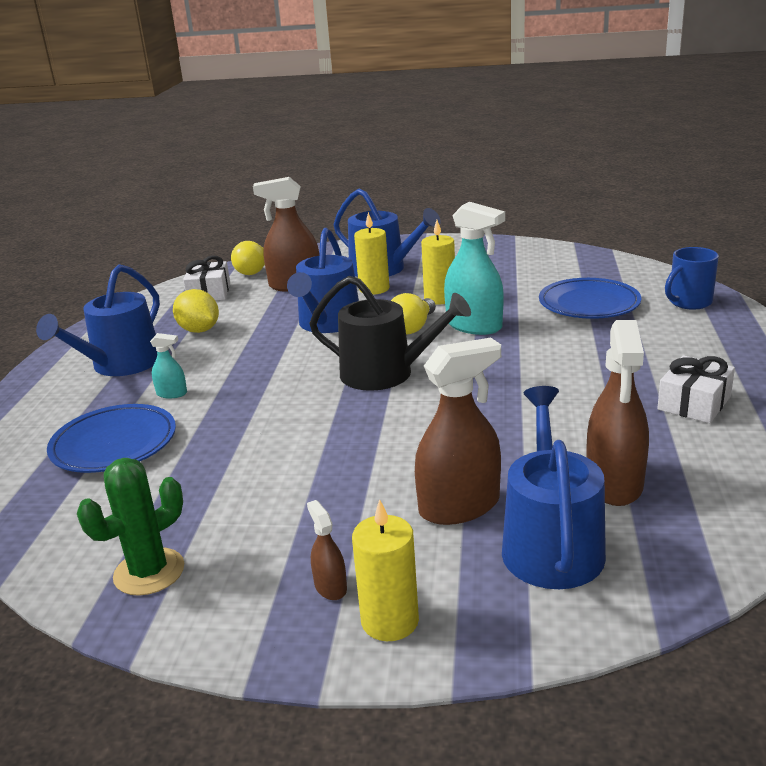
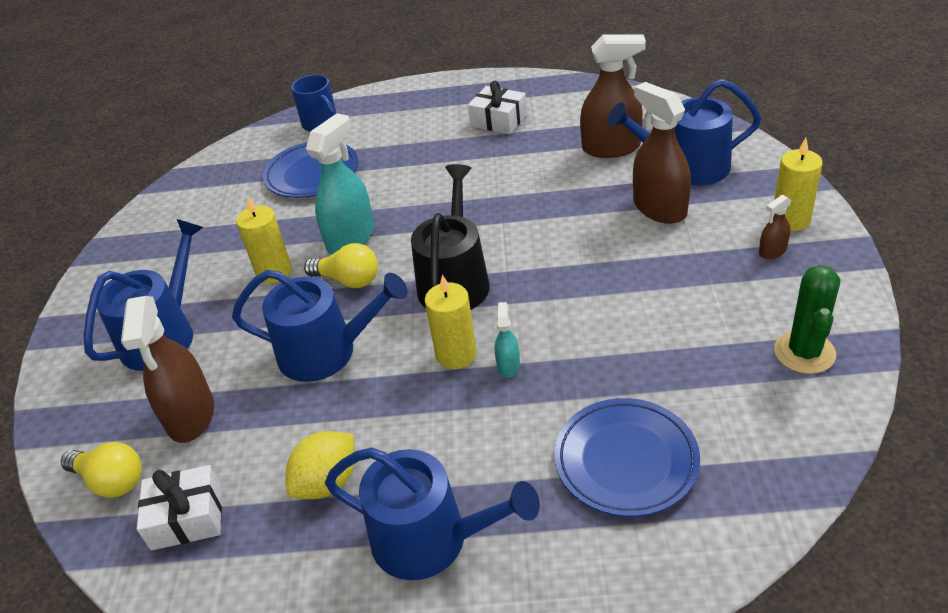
camera: 95 degrees left, 15 degrees up
green cactus [77,458,184,596] -> green cactus turned 60 degrees clockwise [774,265,840,374]
turquoise spray bottle [150,333,187,399] -> turquoise spray bottle moved to [495,302,520,378]
yellow candle [354,212,389,295] -> yellow candle moved to [425,275,477,369]

